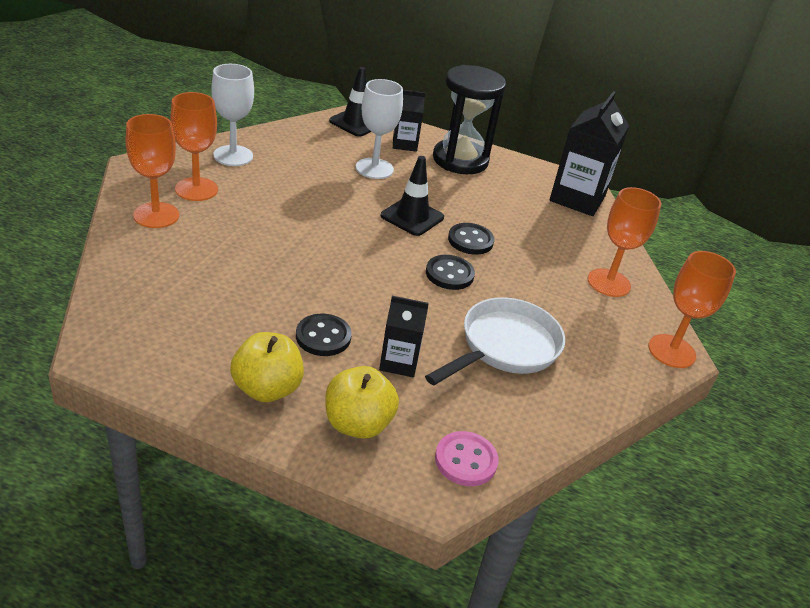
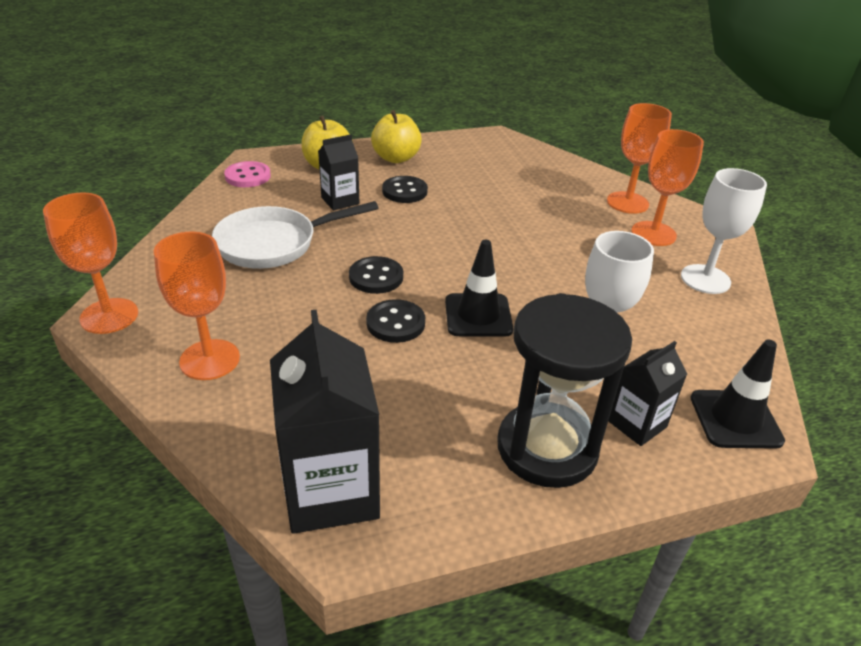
camera: 145 degrees right, 0 degrees up
white pan [425,298,565,385] -> white pan turned 60 degrees clockwise [212,201,379,269]

